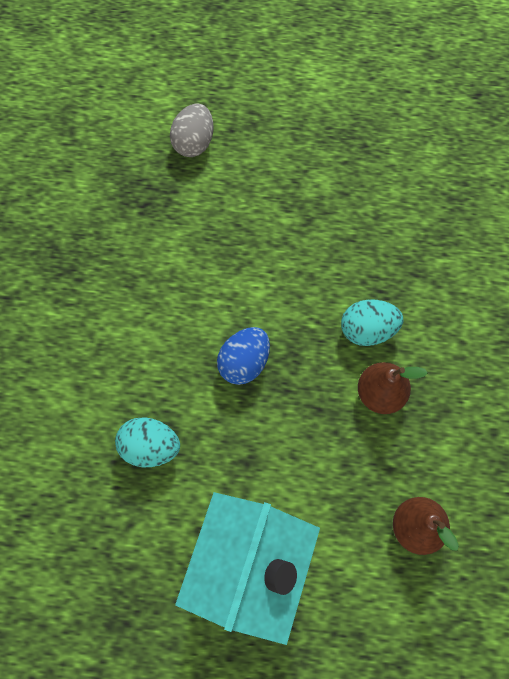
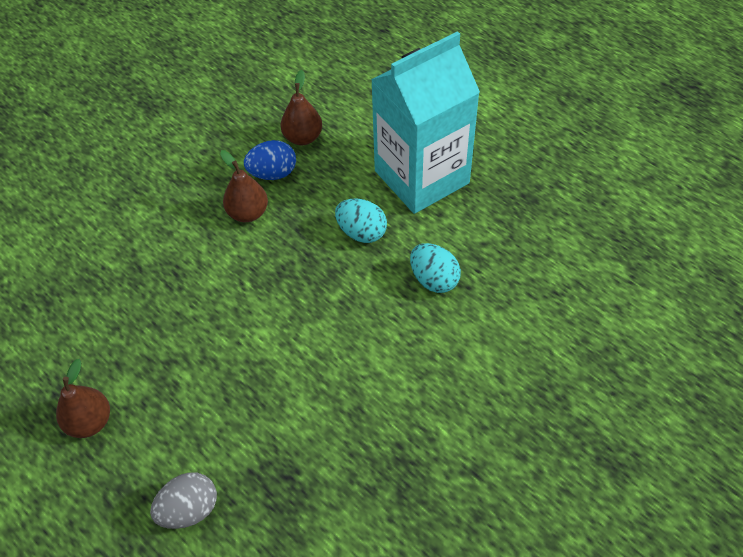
camera: 140 degrees left, 15 degrees down
blue egg [217,327,270,385] -> blue egg moved to [244,140,296,180]
turquoise egg [341,299,403,346] -> turquoise egg moved to [335,198,387,243]
none -> brown pear [56,359,110,438]

